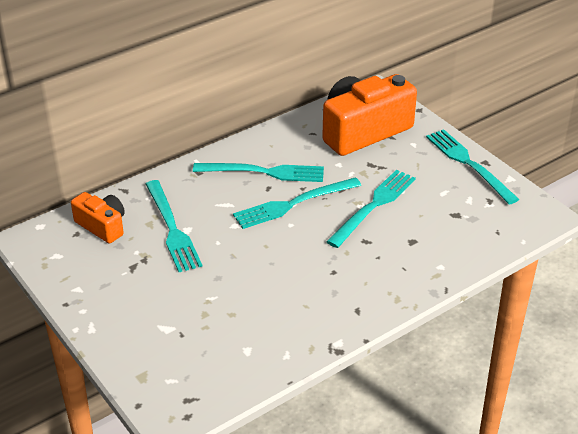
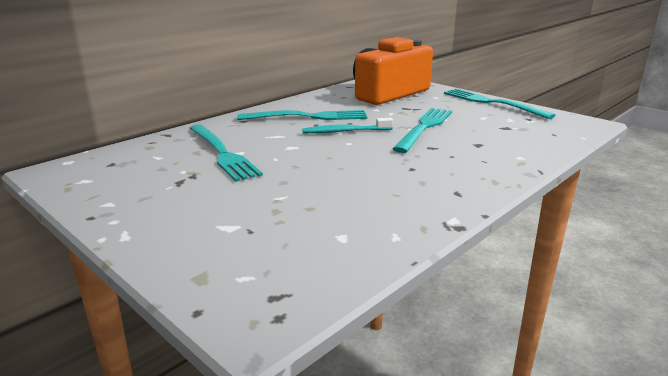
camera: 10 degrees left, 15 degrees down
orange camera [71,192,125,243] -> none
turquoise fork [233,177,361,229] -> turquoise toothbrush [302,118,393,133]

